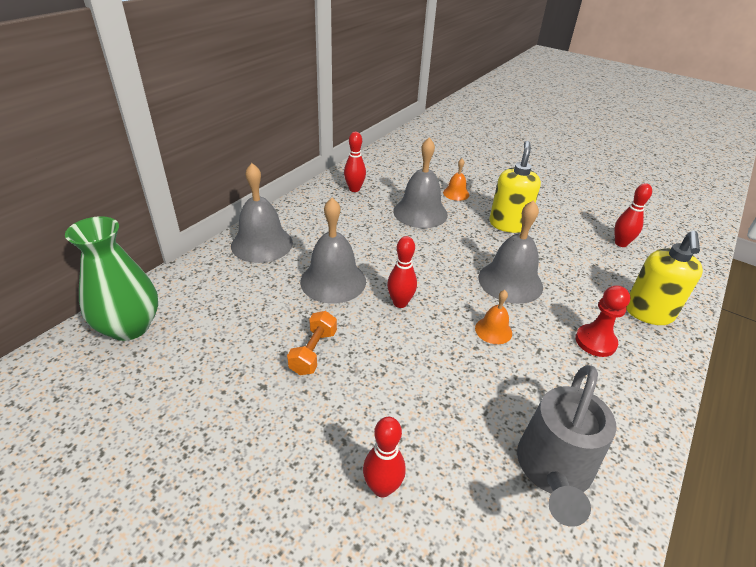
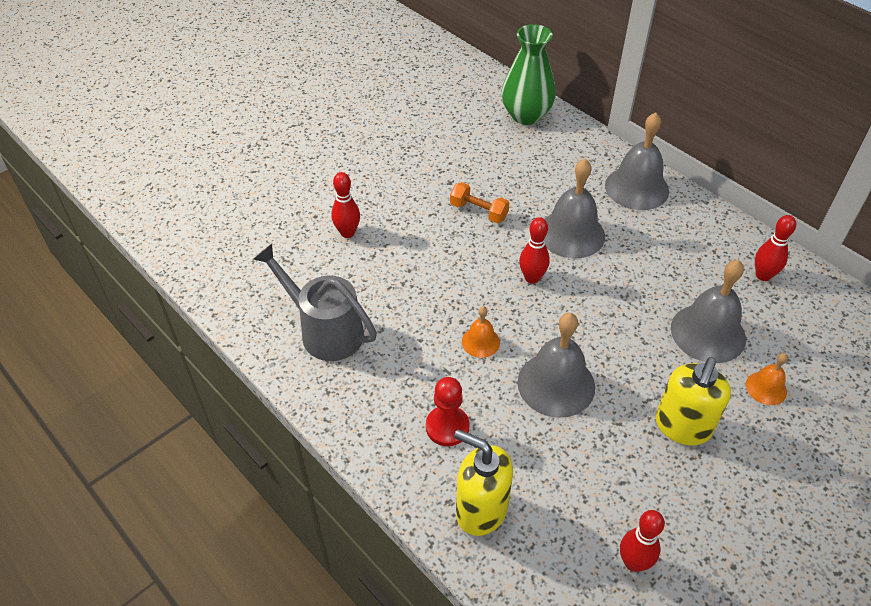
camera: 105 degrees right, 10 degrees up
yellow soap dispenser [489,141,541,233] -> yellow soap dispenser turned 90 degrees clockwise [656,357,731,445]

